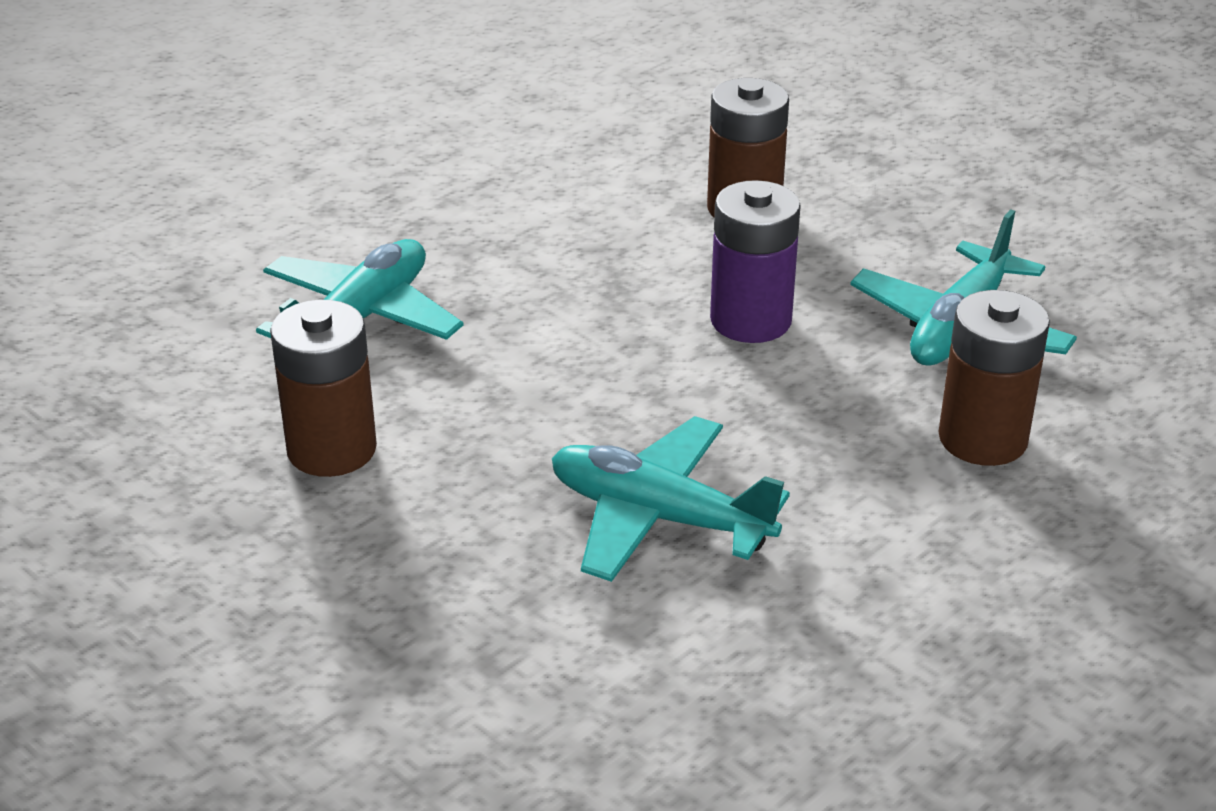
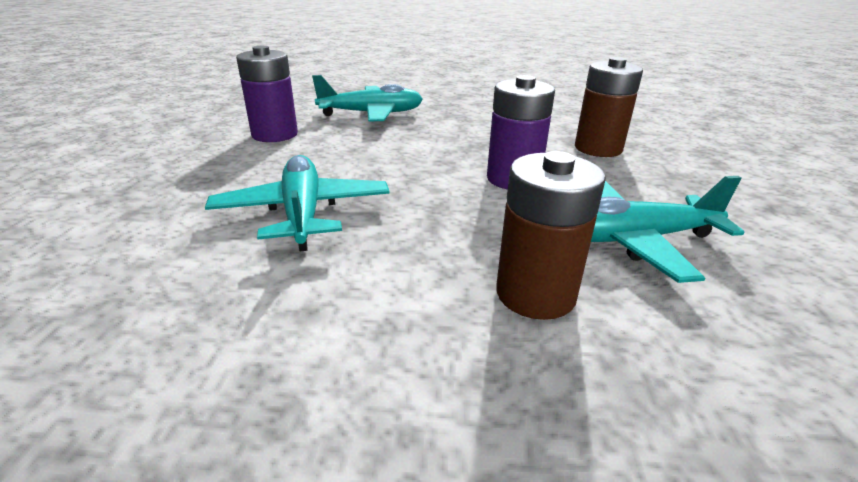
camera: 50 degrees right, 5 degrees down
brown battery [270,300,377,477] -> purple battery [236,46,298,142]

